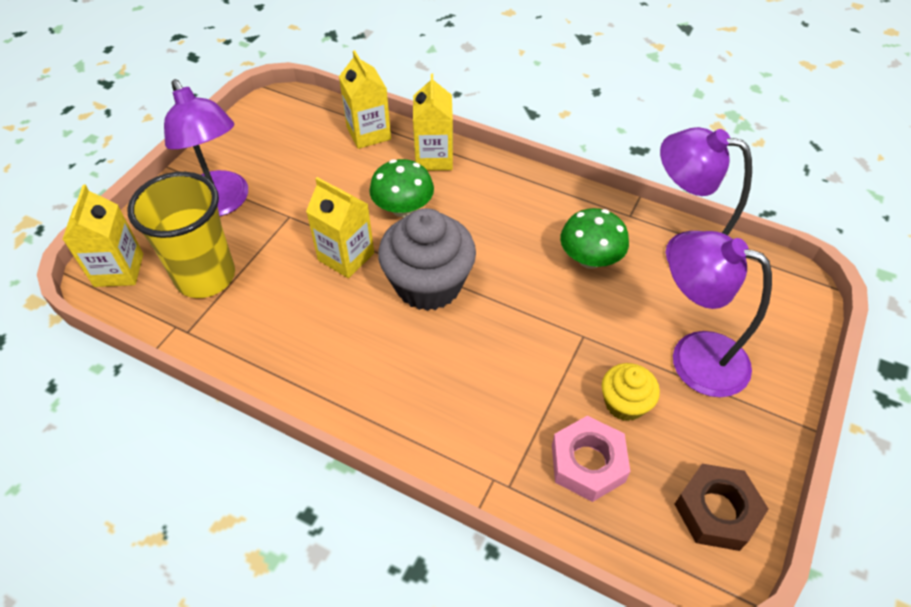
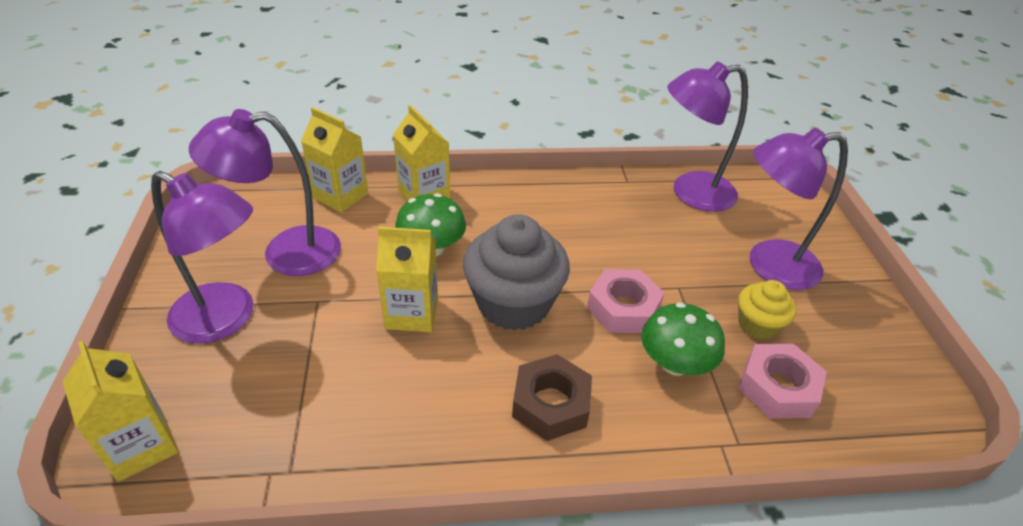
camera: 35 degrees left, 10 degrees down
yellow cup [128,172,235,298] -> none
green mushroom [560,208,629,269] -> green mushroom moved to [641,302,725,376]
brown nut [674,464,768,551] -> brown nut moved to [512,354,592,441]
none -> purple lamp [189,109,341,276]
none -> pink nut [587,269,664,333]

